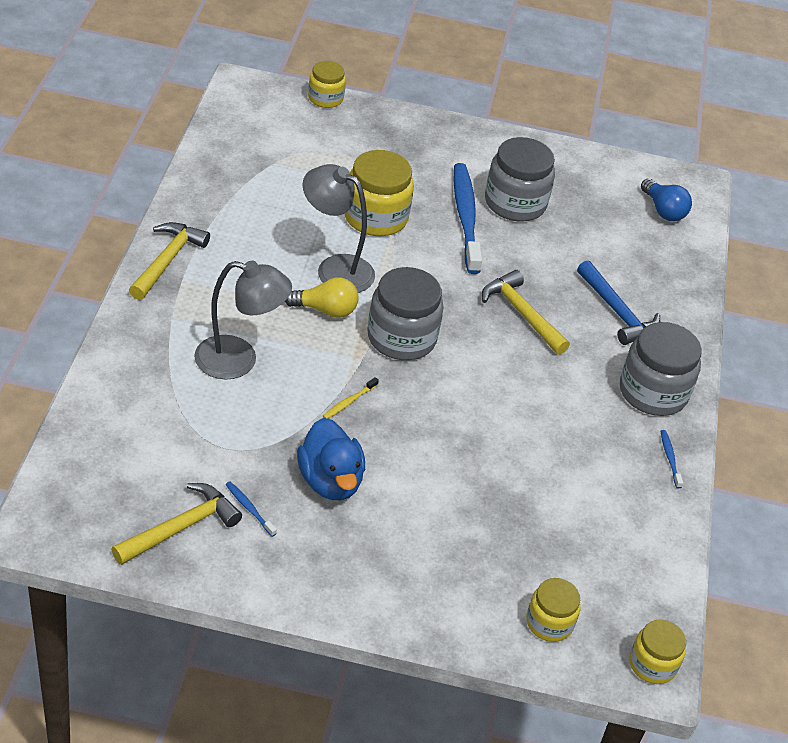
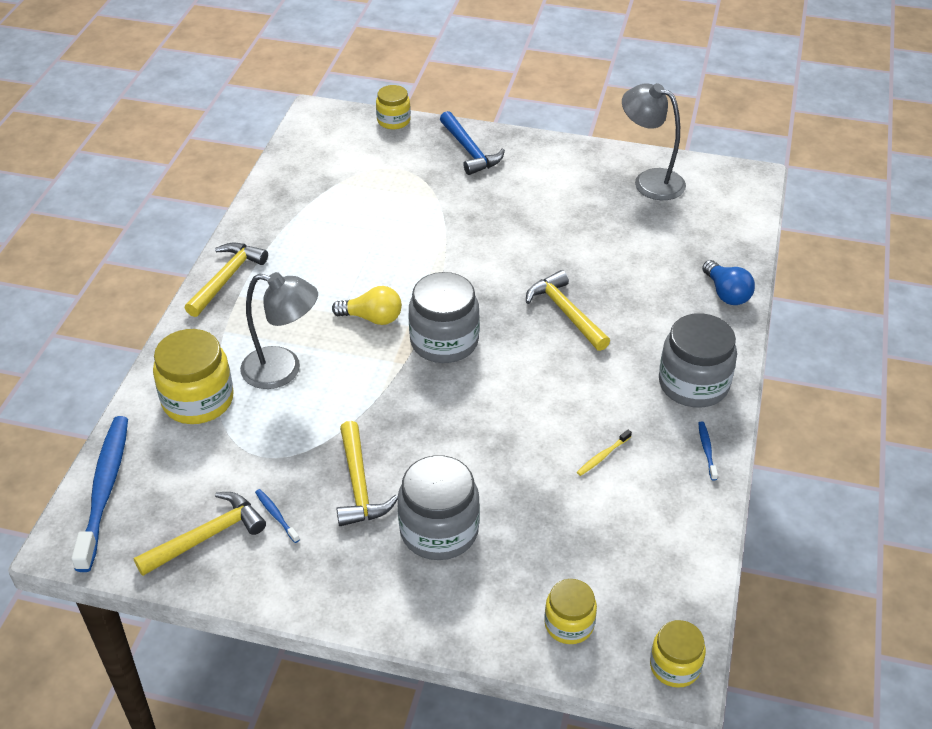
camera: 10 degrees right, 0 degrees up
blue duck [297,418,365,500] -> yellow hammer [336,421,398,526]
grey lamp [303,164,375,293] -> grey lamp moved to [622,83,686,200]
yellow toothbrush [323,377,379,419] -> yellow toothbrush moved to [577,430,632,476]
yellow jar [345,150,414,236] -> yellow jar moved to [153,329,234,424]
blue toothbrush [453,163,482,274] -> blue toothbrush moved to [71,416,128,572]
grey jar [485,137,555,222] -> grey jar moved to [398,455,480,560]
blue hammer [577,260,660,345] -> blue hammer moved to [440,111,505,175]
blue light bulb [641,178,692,221] -> blue light bulb moved to [702,260,755,305]

